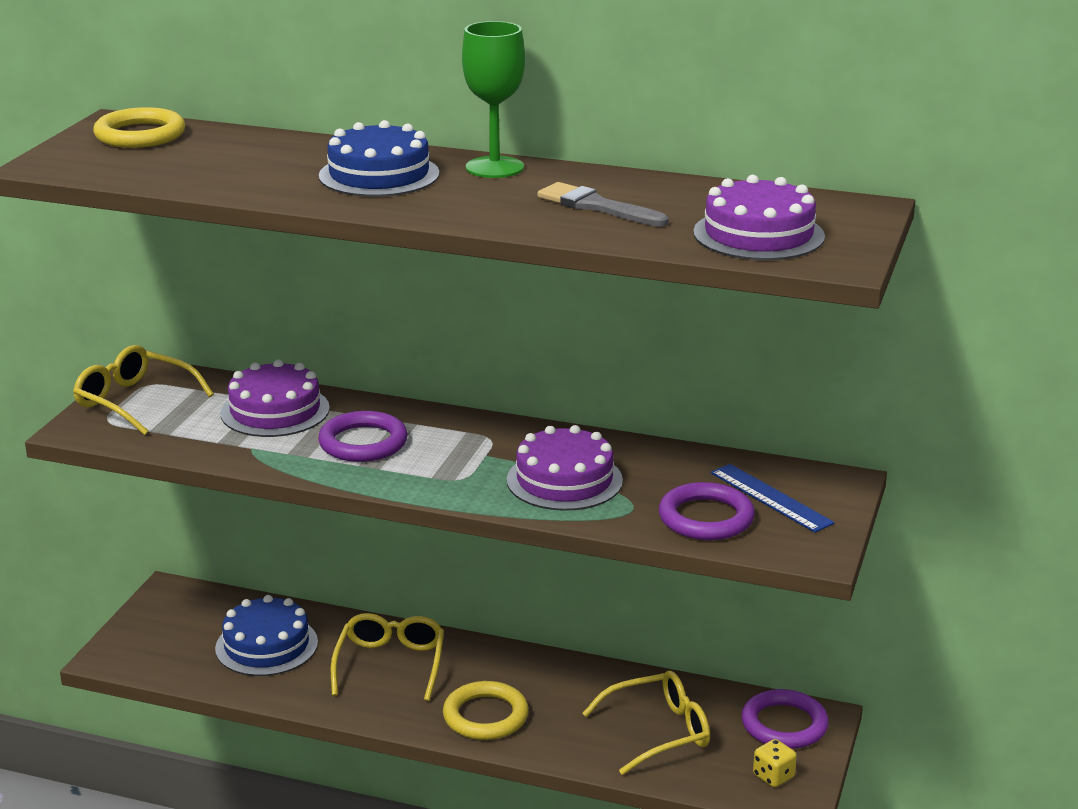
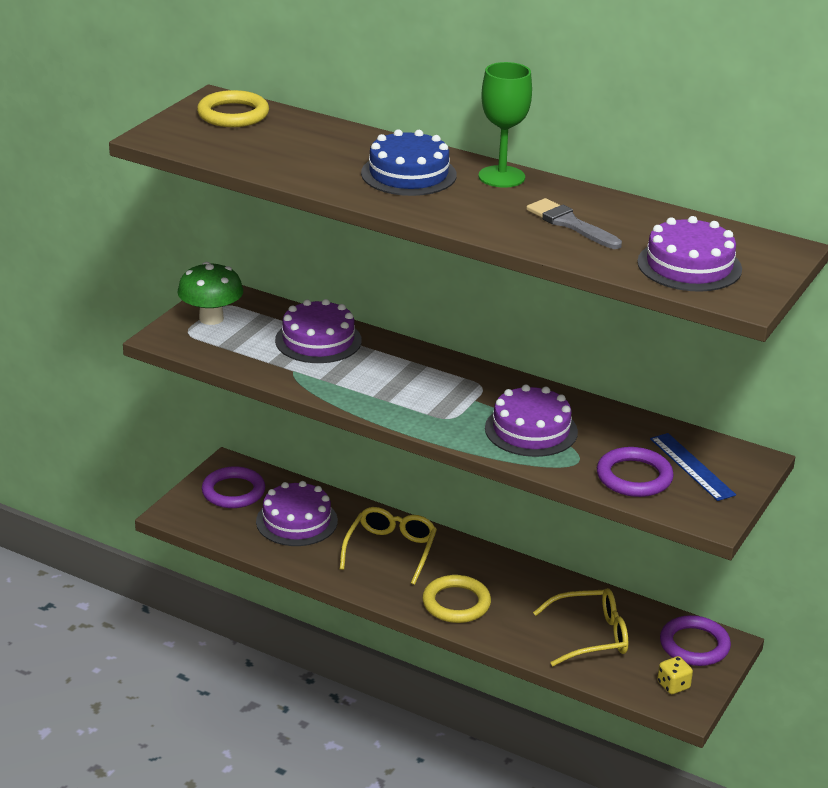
camera: 10 degrees right, 5 degrees up
yellow glasses [73,345,214,435] -> green mushroom [178,262,243,325]
blue cake [215,595,318,676] -> purple cake [256,481,338,546]
purple ring [318,411,408,462] -> purple ring moved to [202,466,265,508]

